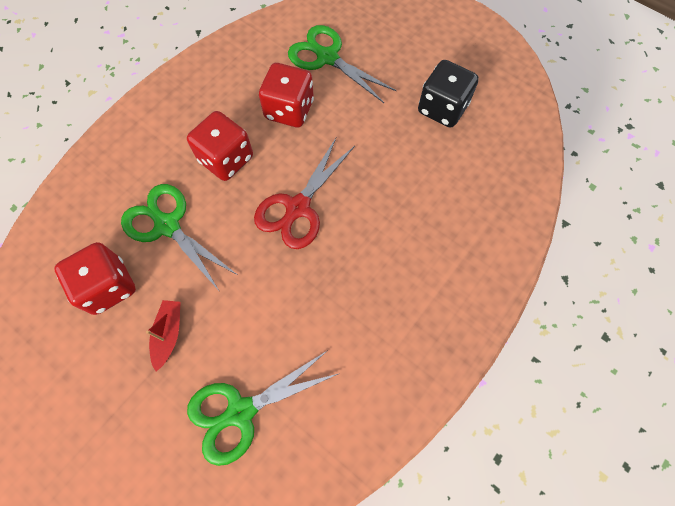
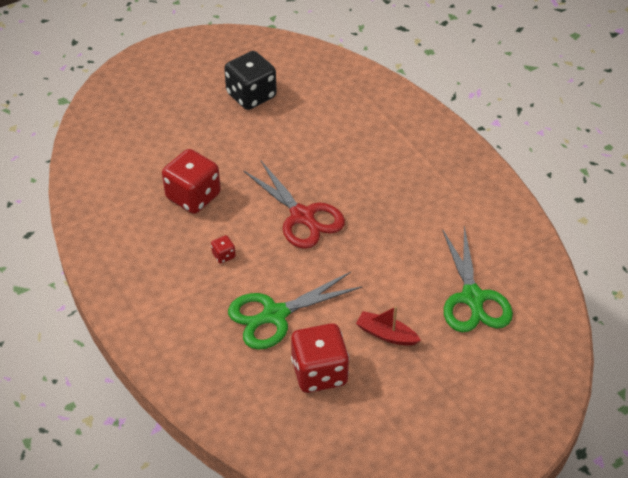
camera: 70 degrees left, 20 degrees down
red dice [187,111,253,181] -> red dice [211,235,236,264], size x0.42
green scissors [288,25,397,103] -> none

